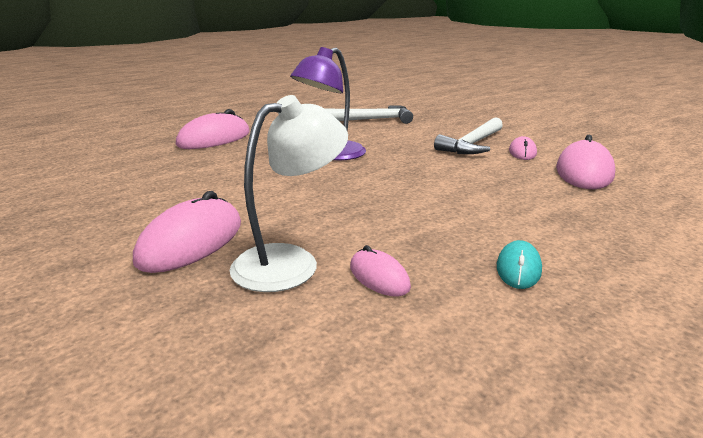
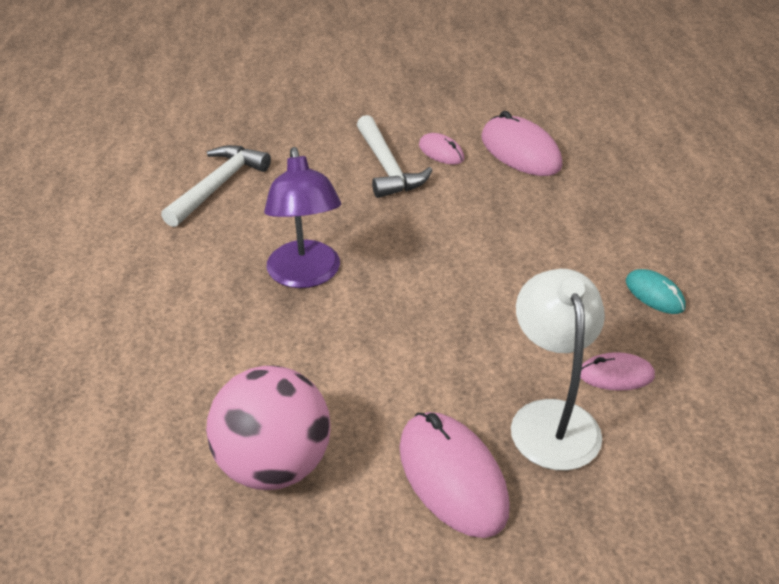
camera: 55 degrees left, 15 degrees up
pink mouse [176,109,250,149] -> none
none -> pink ball [206,365,331,490]

